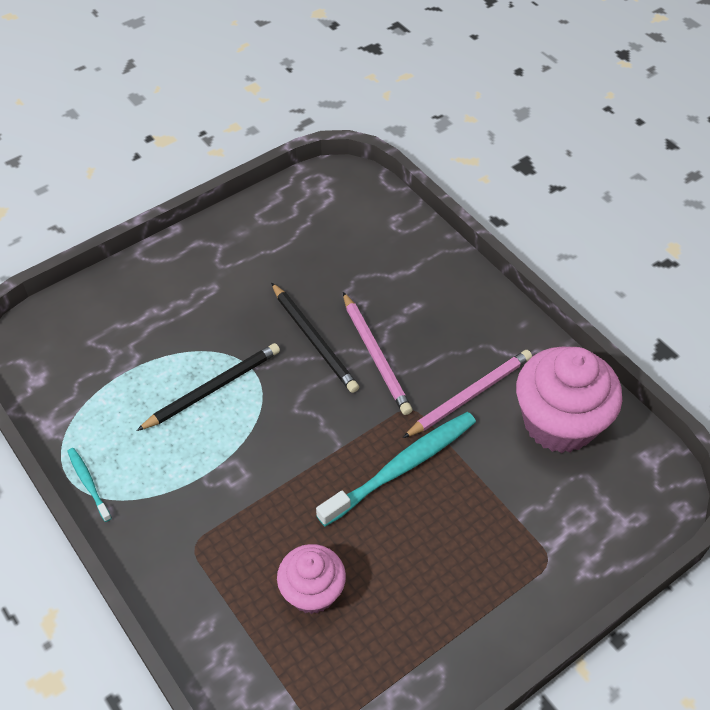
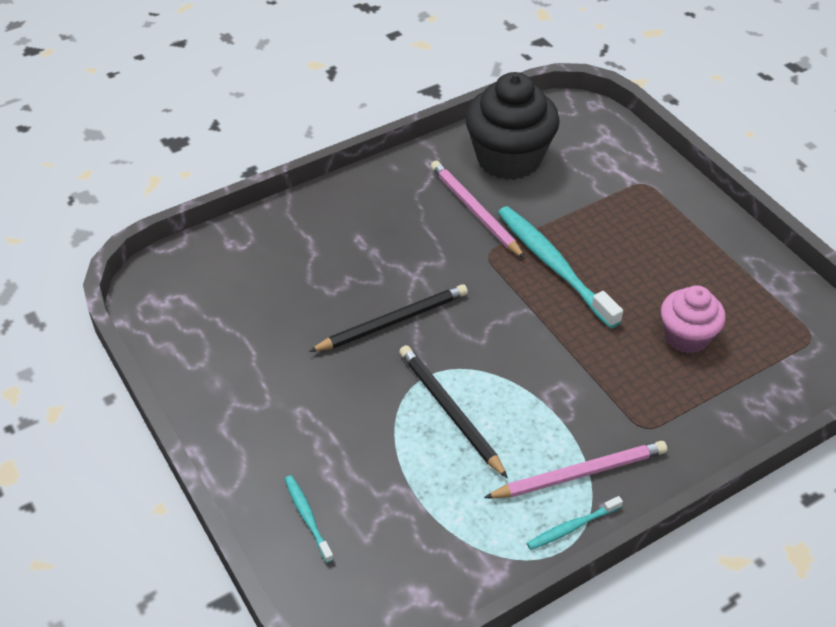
camera: 85 degrees left, 5 degrees down
pink pencil [343,292,412,415] -> pink pencil moved to [484,441,667,499]
pink cupcake [516,346,622,453] -> black cupcake [465,72,560,180]
none -> turquoise toothbrush [285,475,334,563]

